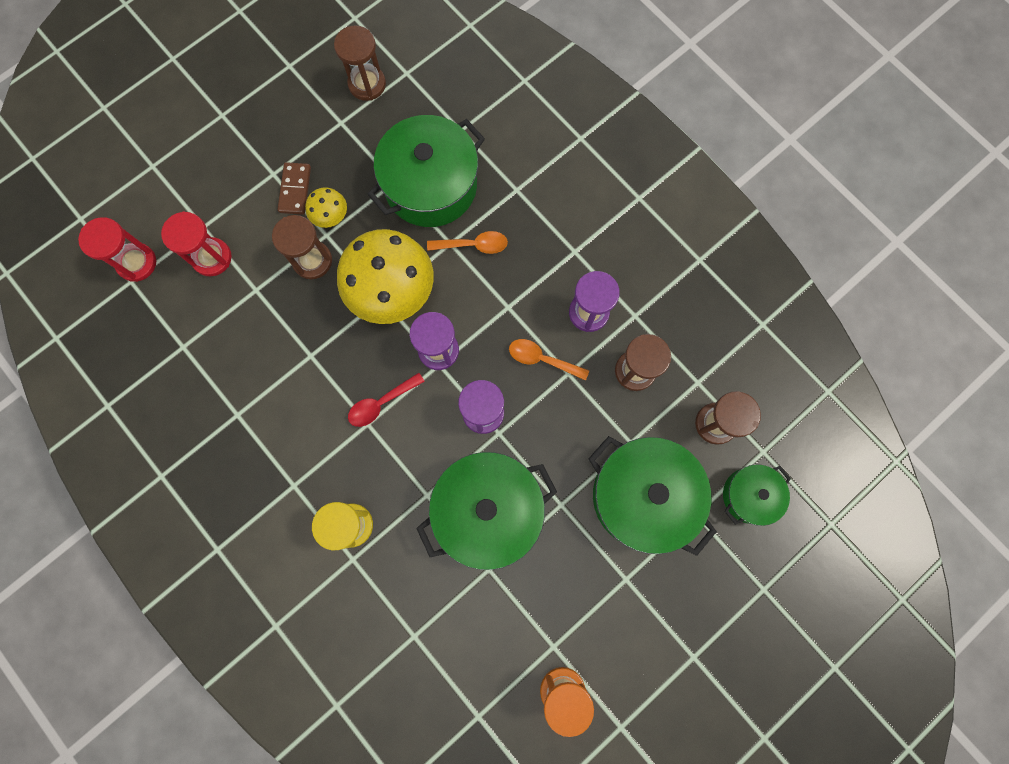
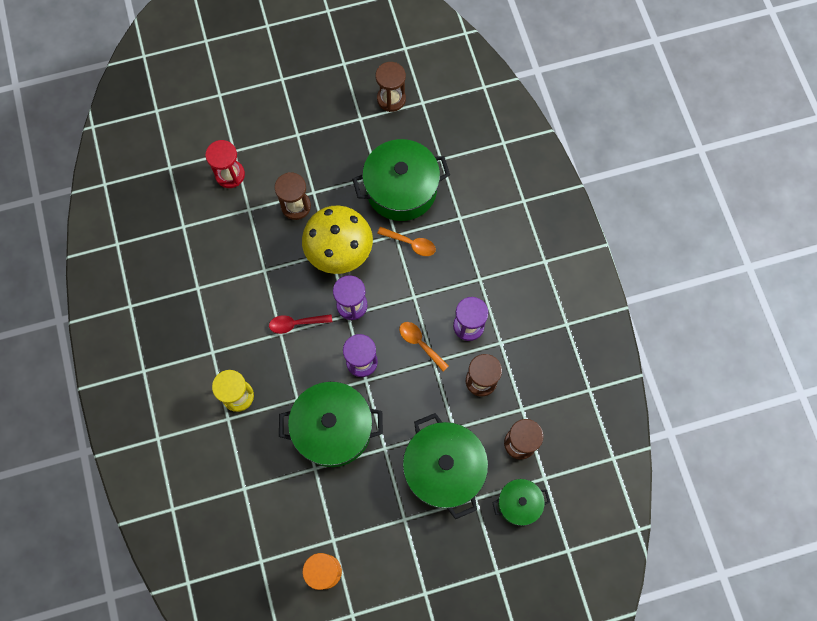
camera: 25 degrees right, 5 degrees down
red hourglass [78,217,156,282] -> none
brown domino [278,162,311,215] -> none
yellow mushroom [305,187,347,228] -> none

